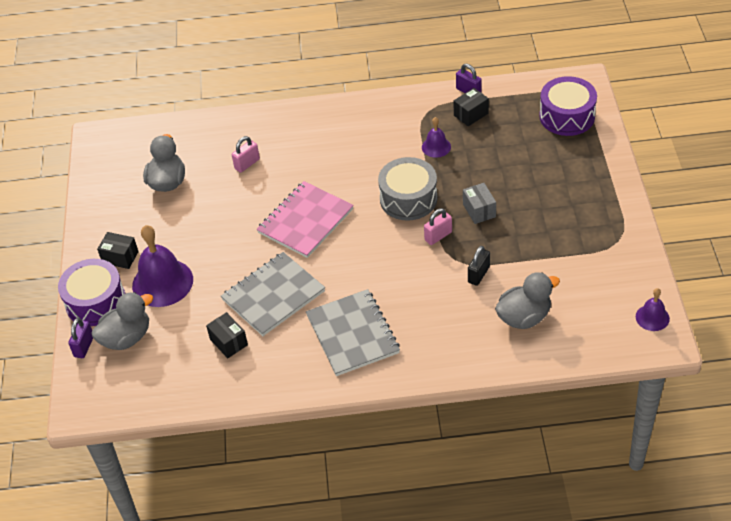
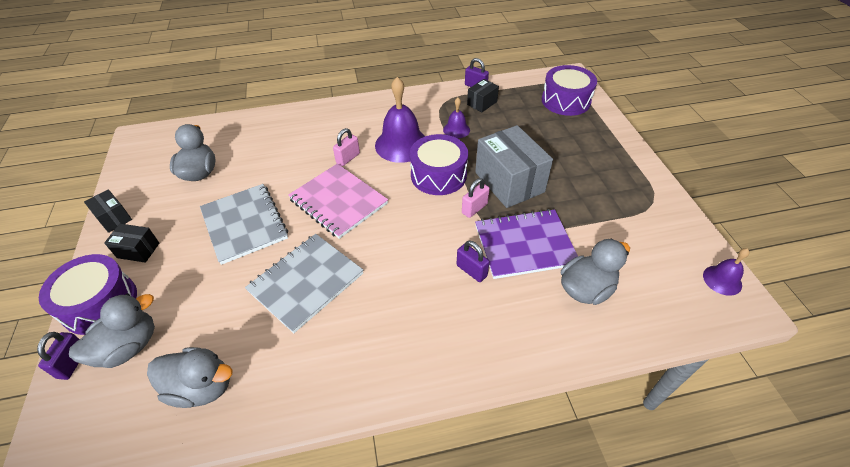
camera: 10 degrees left, 0 degrees up
purple bell [132,225,193,307] -> purple bell moved to [375,77,425,163]
black box [206,312,248,358] -> black box moved to [84,189,132,233]
pink padlock [232,136,260,173] -> pink padlock moved to [333,128,360,166]
pink notebook [257,181,354,258] -> pink notebook turned 75 degrees counterclockwise [288,164,388,239]
grey notebook [306,289,400,376] -> grey notebook moved to [200,184,288,265]
grey drum [378,157,437,221] -> purple drum [410,134,468,195]
grey box [463,183,496,224] -> grey box [475,125,553,208], size x2.00
black padlock [468,246,490,286] -> purple notebook [475,209,578,279]
none -> grey duck [147,347,233,408]
none -> purple padlock [457,241,489,282]

